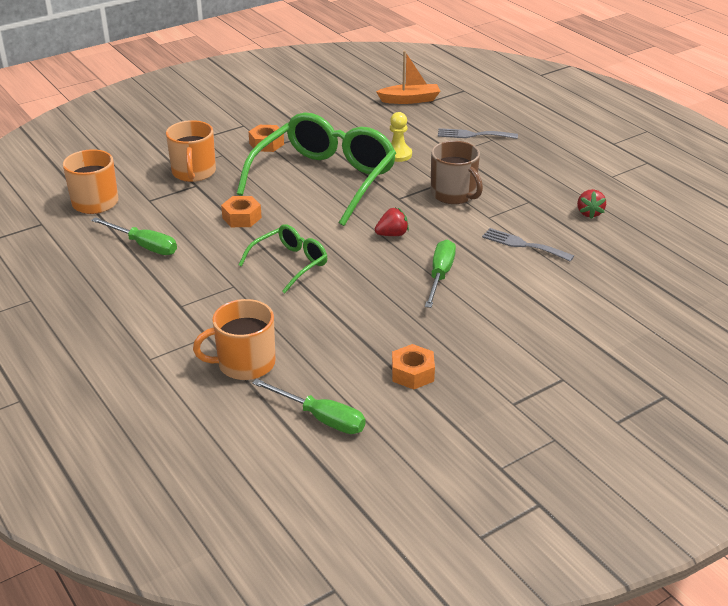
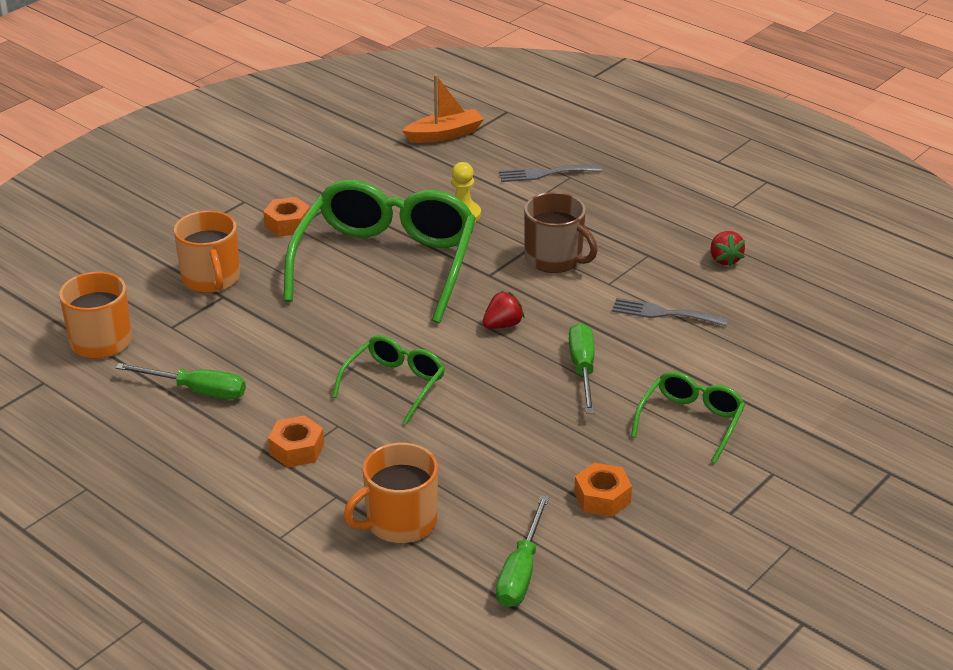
camera: 15 degrees left, 0 degrees up
orange nut [221,196,262,227] -> orange nut moved to [268,415,324,467]
green screwdriver [252,379,365,434] -> green screwdriver turned 90 degrees clockwise [496,495,549,607]
none -> green glasses [631,371,745,464]

